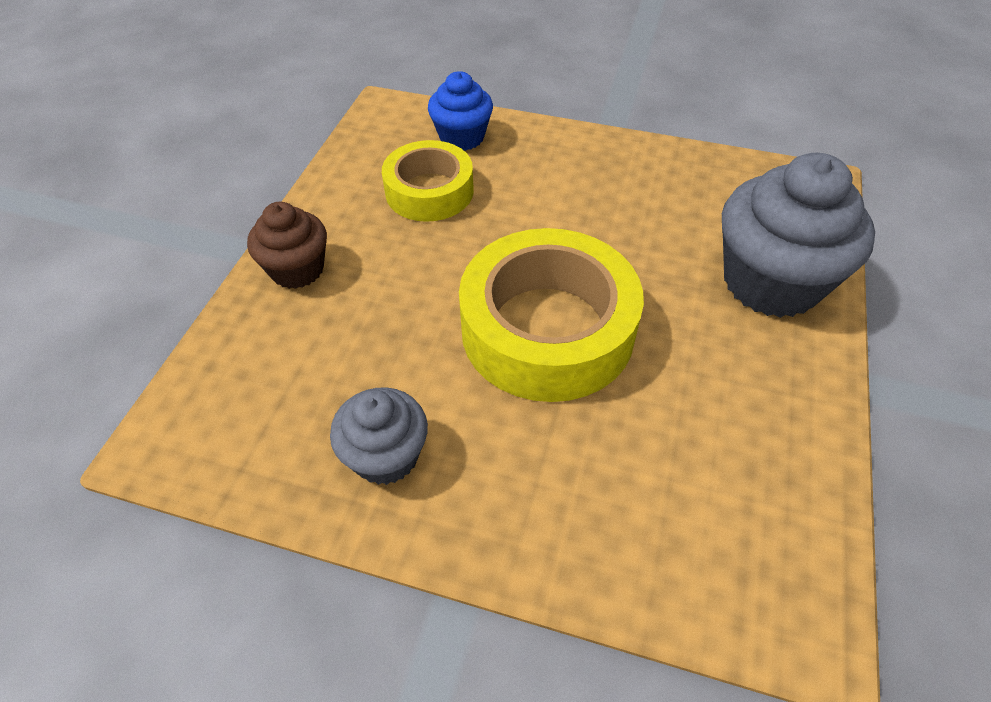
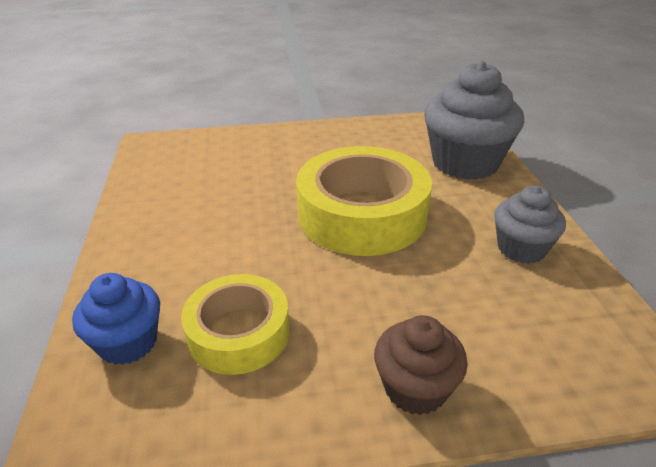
camera: 115 degrees left, 15 degrees down
grey cupcake [722,153,875,318] -> grey cupcake moved to [424,61,524,180]

